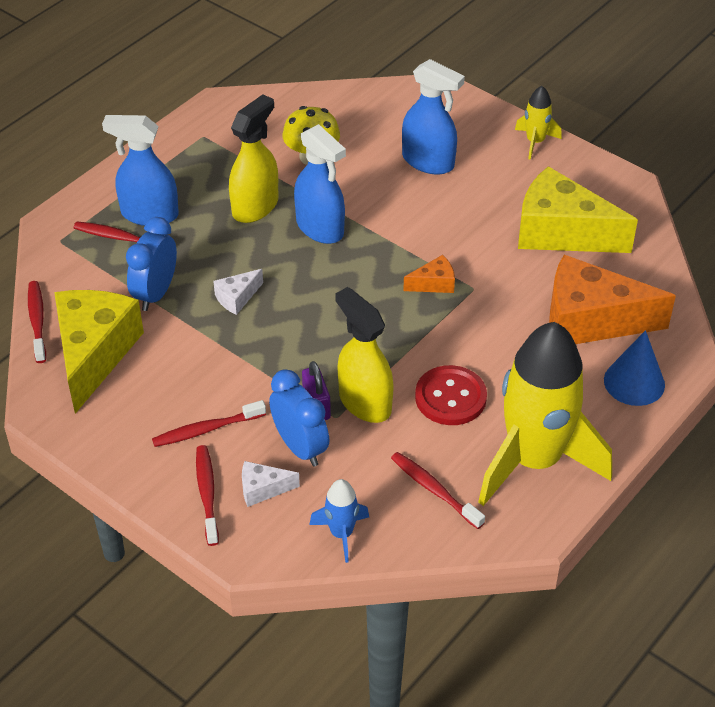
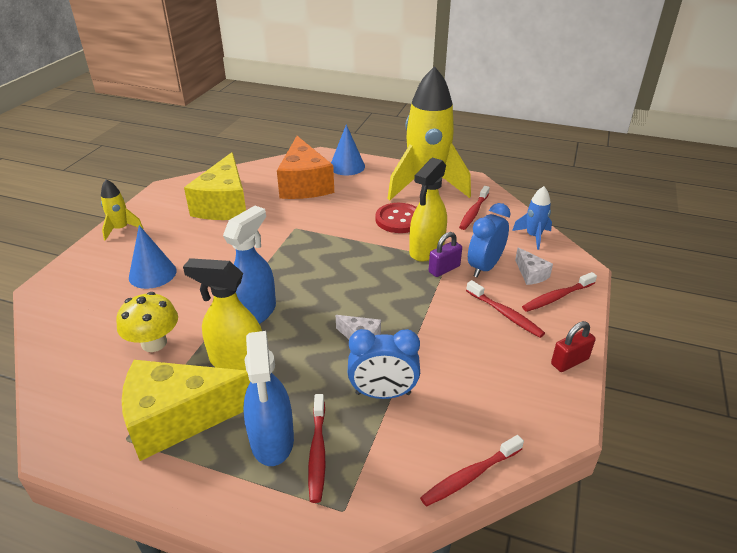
camera: 110 degrees left, 10 degrees down
yellow cheese [54,290,144,414] -> yellow cheese moved to [121,360,250,461]
blue spray bottle [402,59,465,175] -> blue cone [129,225,177,289]
orange cheese [403,255,455,293] -> none
none -> red padlock [551,321,596,372]

